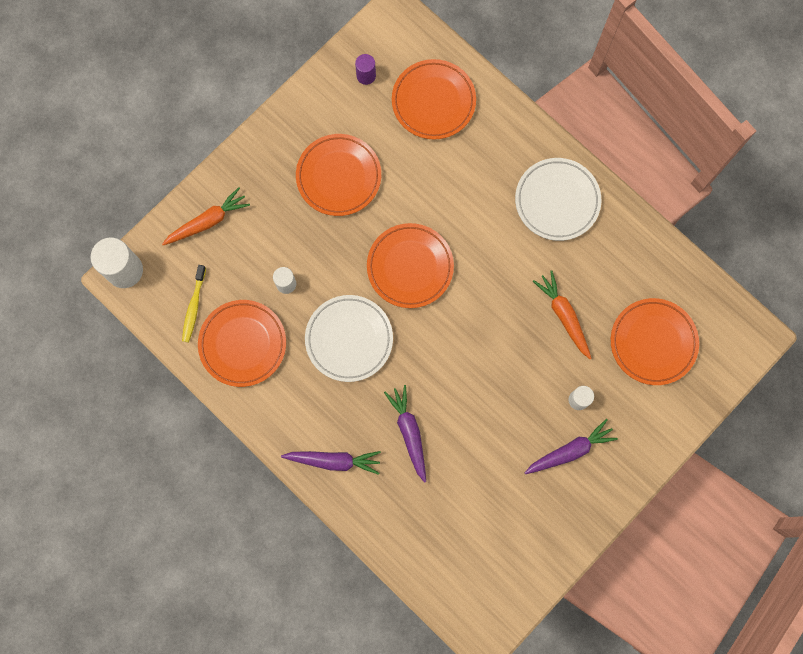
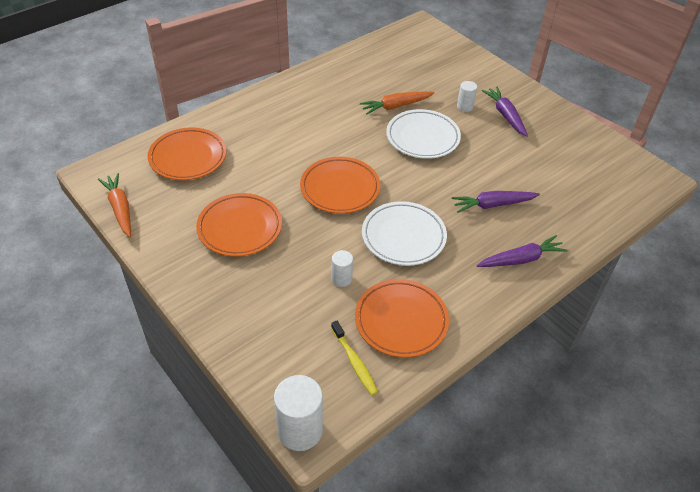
camera: 85 degrees left, 30 degrees down
orange carrot [162,187,250,245] -> orange carrot moved to [98,173,131,237]
yellow toothbrush [182,265,206,343] -> yellow toothbrush turned 45 degrees clockwise [331,321,378,396]
purple carrot [281,451,381,475] -> purple carrot turned 60 degrees clockwise [477,235,568,267]
purple cylinder [355,54,376,85] -> none
white plate [515,158,601,241] -> white plate moved to [386,109,461,159]
orange plate [611,298,699,385] -> none

